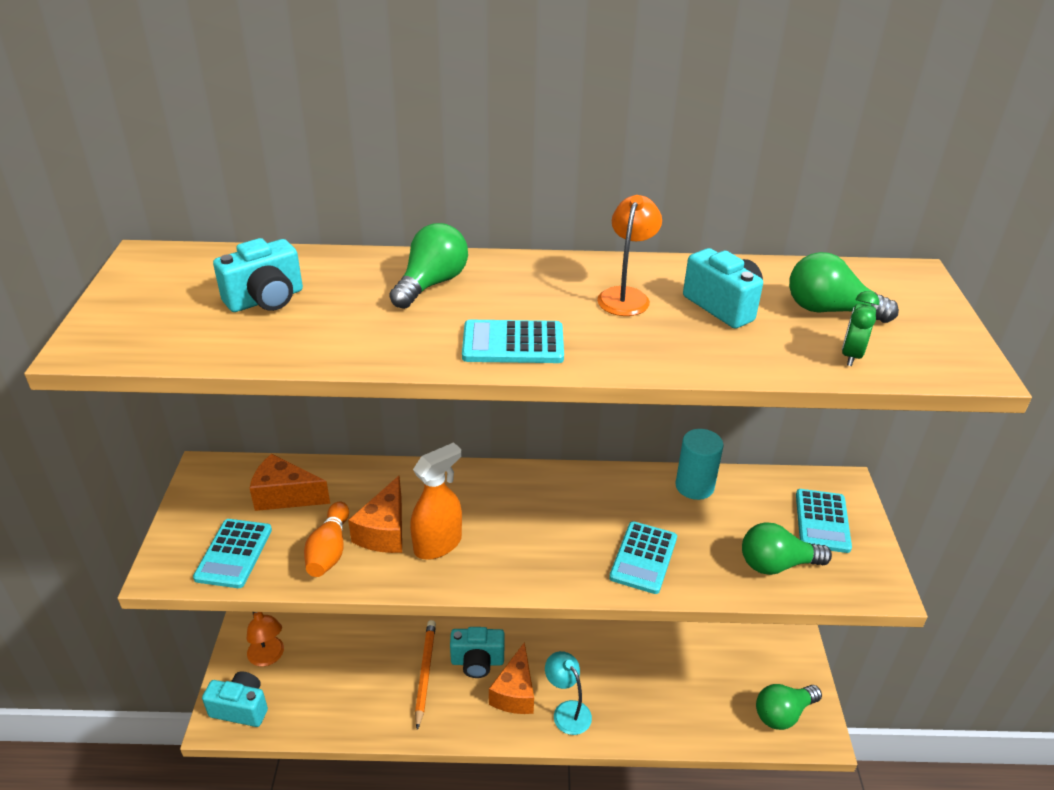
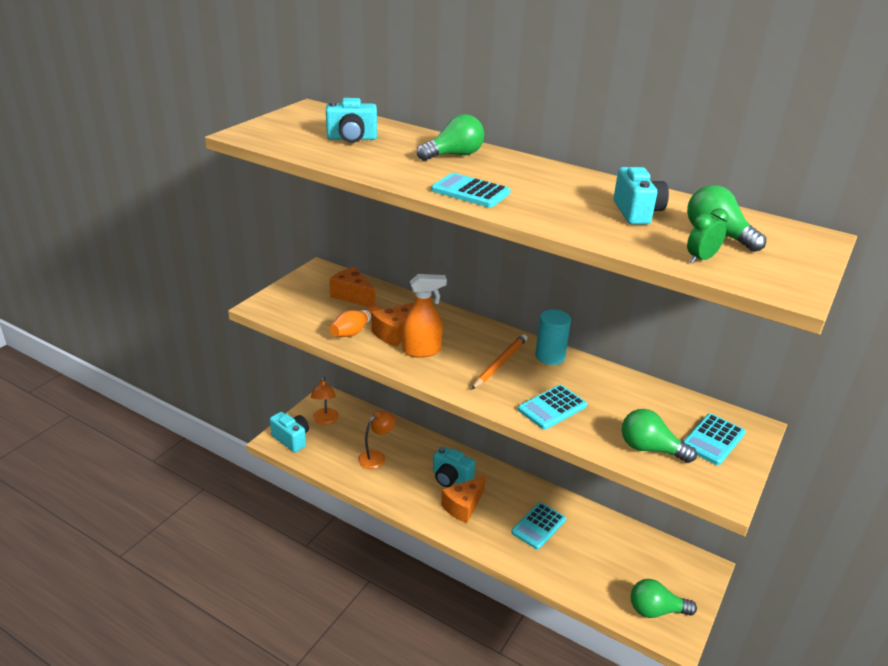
camera: 30 degrees right, 5 degrees down
turquoise calculator [193,519,272,588] -> turquoise calculator moved to [511,502,566,550]
orange pencil [415,620,436,730] -> orange pencil moved to [471,334,527,390]
turquoise lamp [545,651,592,735] -> none
orange lamp [597,195,662,316] -> orange lamp moved to [358,411,396,469]
turquoise cylinder [675,429,724,500] -> turquoise cylinder moved to [535,309,571,365]

